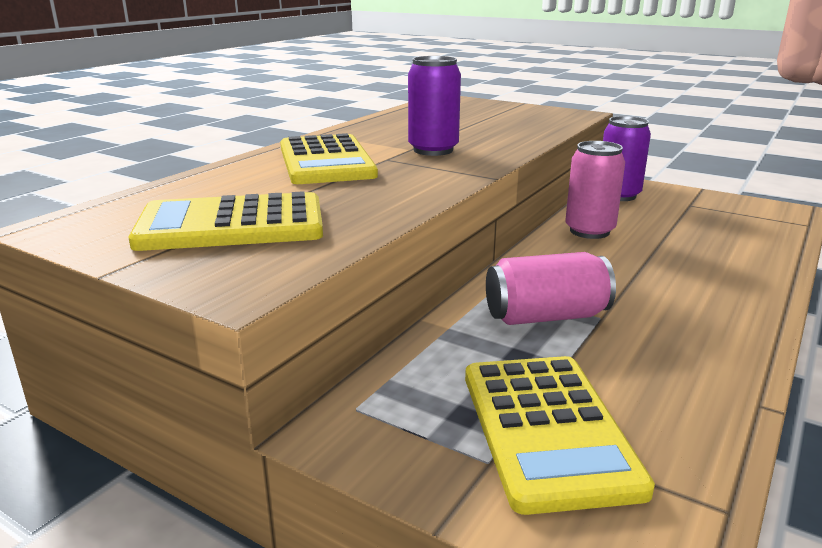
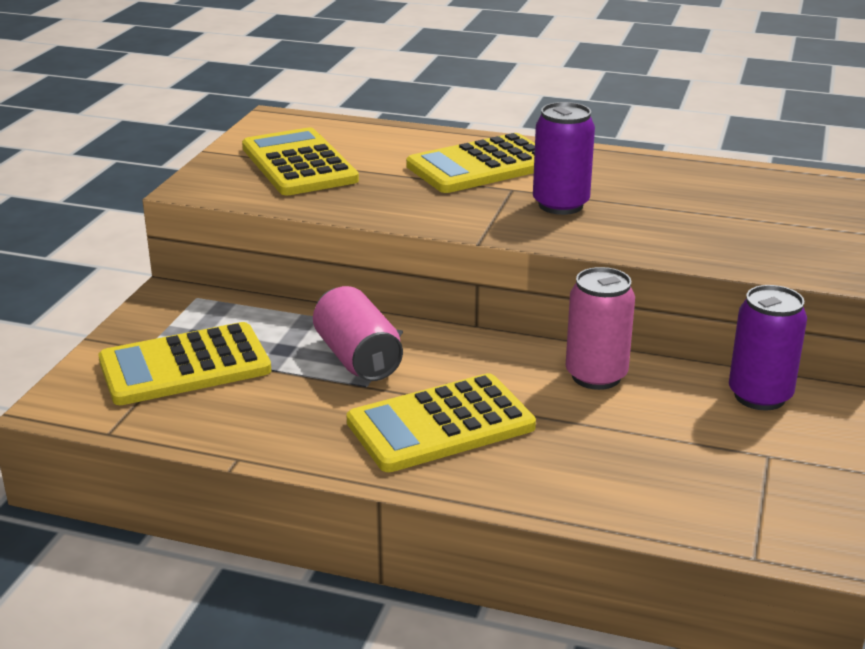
camera: 75 degrees right, 5 degrees up
none -> yellow calculator [346,373,536,472]

